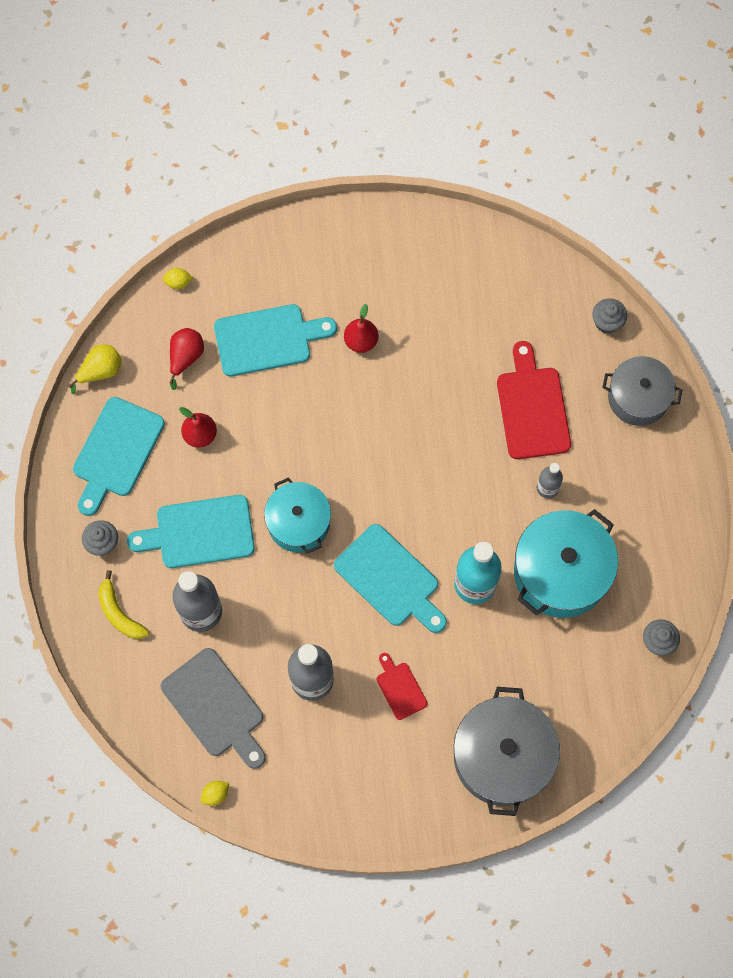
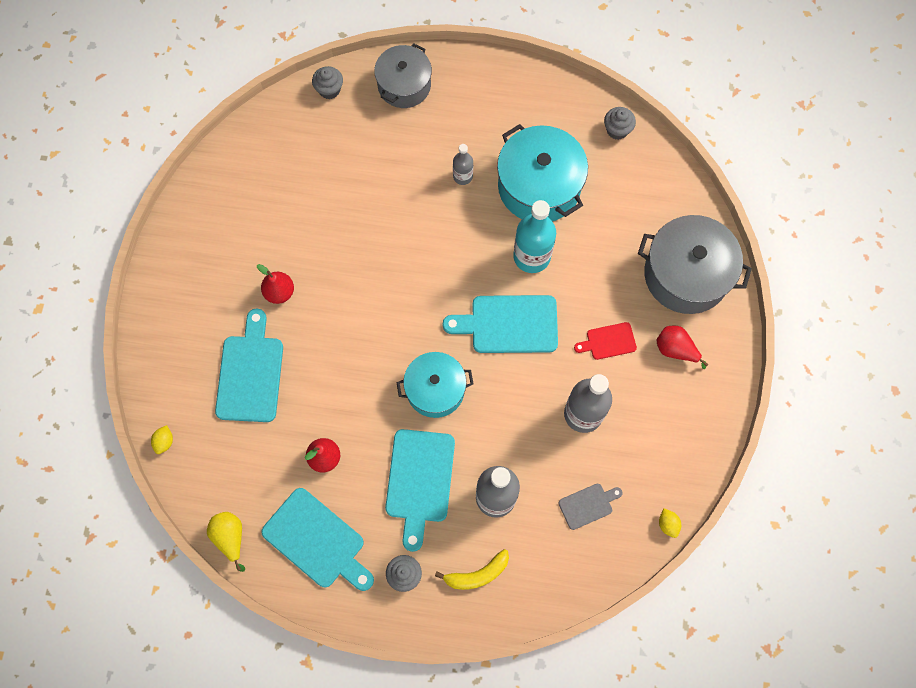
camera: 75 degrees left, 0 degrees up
grey cutting board [161,648,266,769] -> grey cutting board [558,484,623,530], size x0.53
red pear [170,328,204,390] -> red pear moved to [656,326,708,369]
turquoise cutting board [334,524,447,633] -> turquoise cutting board turned 150 degrees counterclockwise [443,295,558,353]
red cutting board [497,341,571,459] -> none

